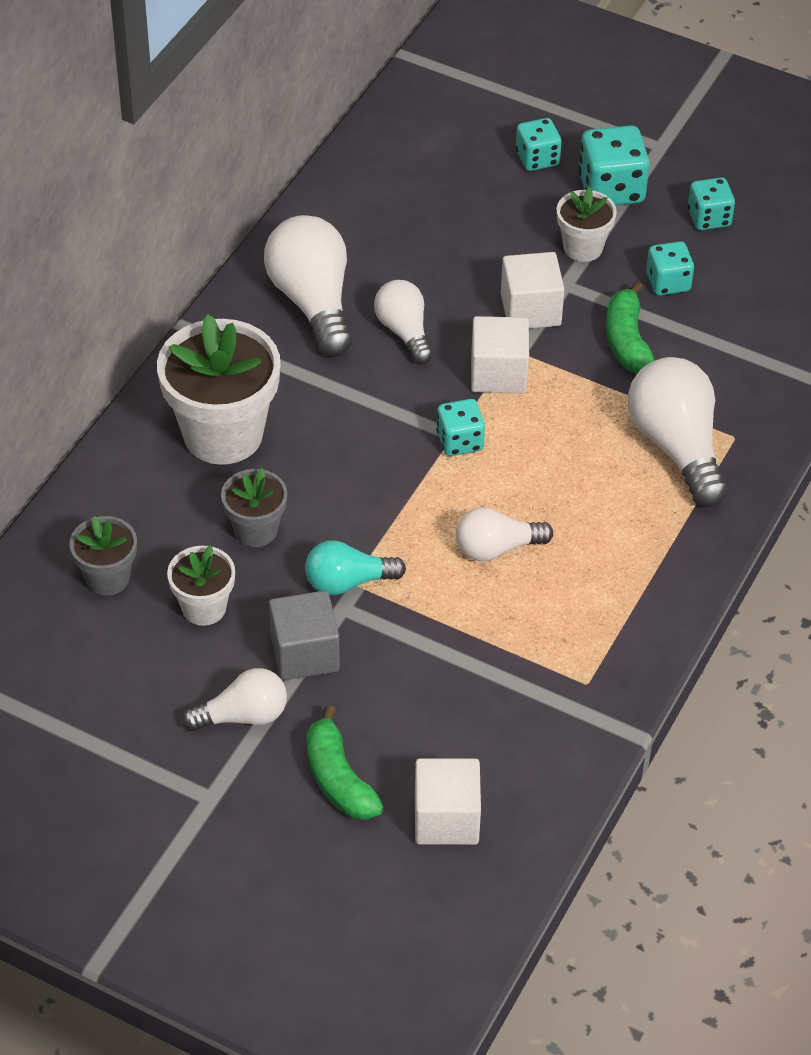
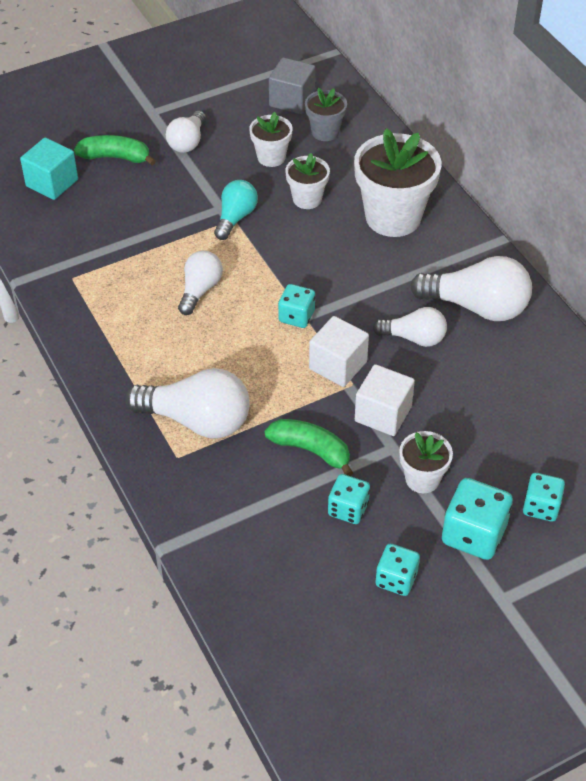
camera: 125 degrees right, 0 degrees up
grey flower pot [221,468,287,547] -> white flower pot [285,153,330,209]
grey cube [269,590,340,680] -> grey cube moved to [269,58,315,114]
white cube [415,758,481,845] -> turquoise cube [20,138,78,200]

